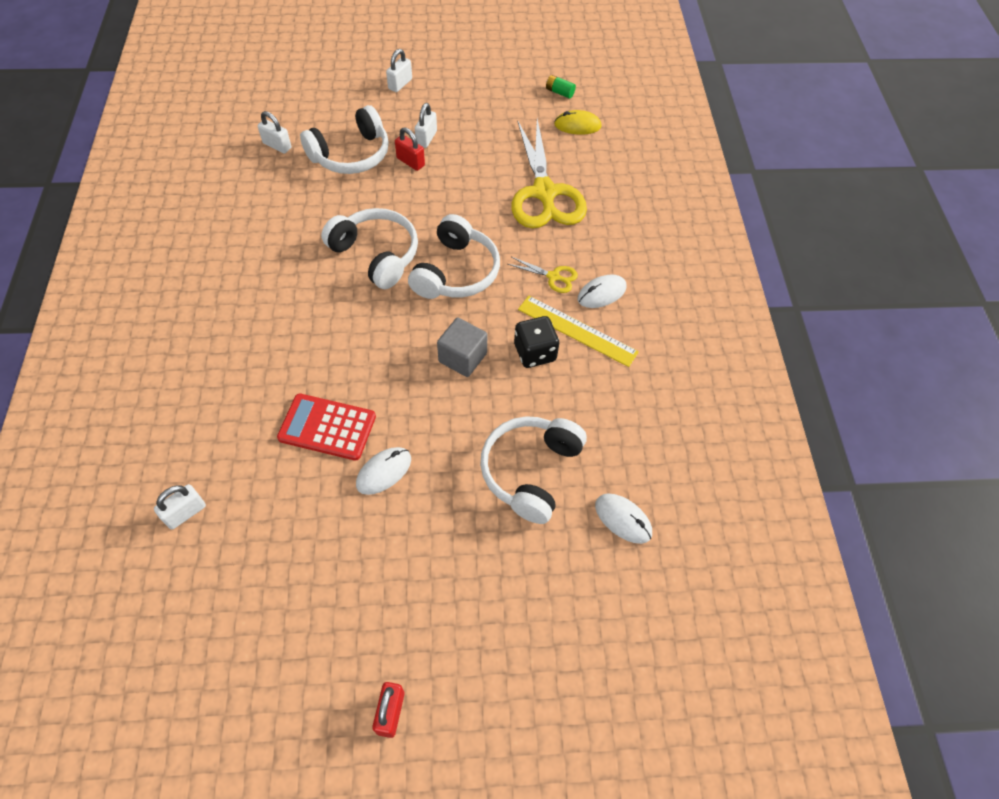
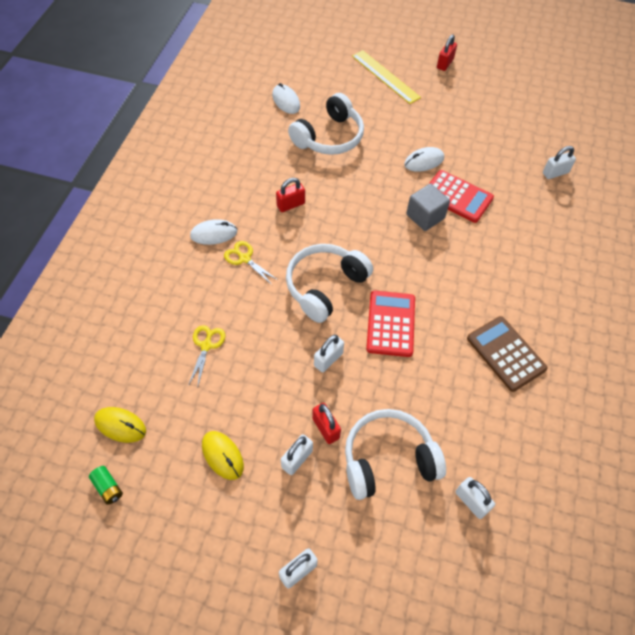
camera: 160 degrees left, 0 degrees up
white headphones [321,208,418,289] -> red calculator [366,291,415,357]
grey cube [437,318,487,377] -> grey cube moved to [406,184,450,231]
yellow scissors [511,119,587,228] -> yellow scissors [188,325,225,386], size x0.43
black dice [514,316,559,368] -> red padlock [276,178,305,212]
yellow ruler [518,296,639,367] -> yellow ruler moved to [352,50,421,104]
none -> yellow mouse [202,431,244,480]
none -> white padlock [314,335,344,373]
none -> brown calculator [467,316,547,392]

